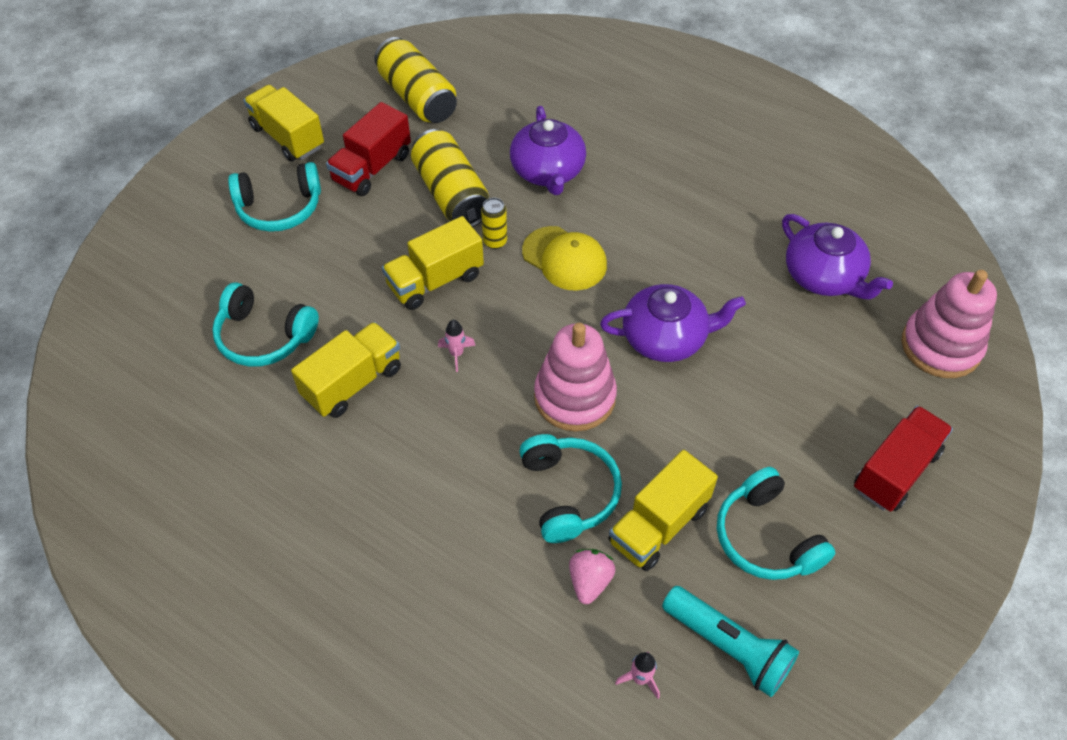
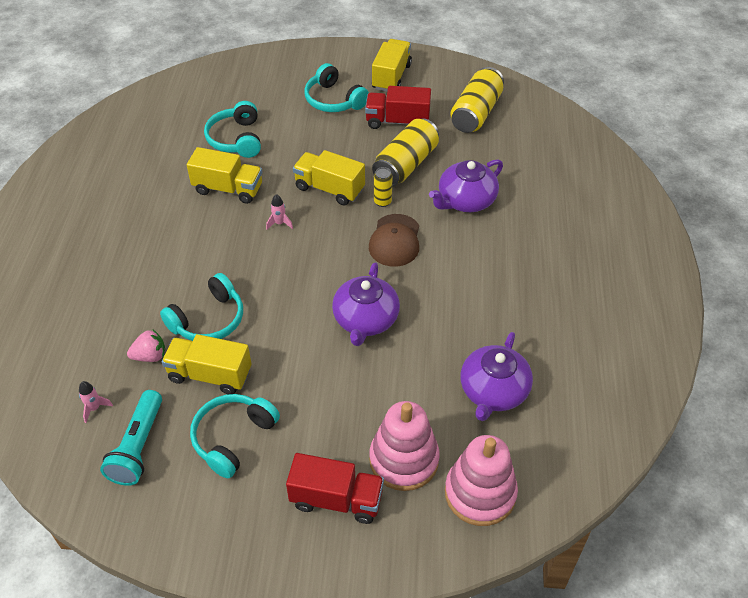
camera: 60 degrees right, 5 degrees down
yellow cap [522,226,607,290] -> brown cap [369,214,419,267]
pink stacking toy [534,323,617,431] -> pink stacking toy moved to [369,401,440,491]
purple teapot [600,284,746,362] -> purple teapot turned 45 degrees clockwise [332,263,400,346]

